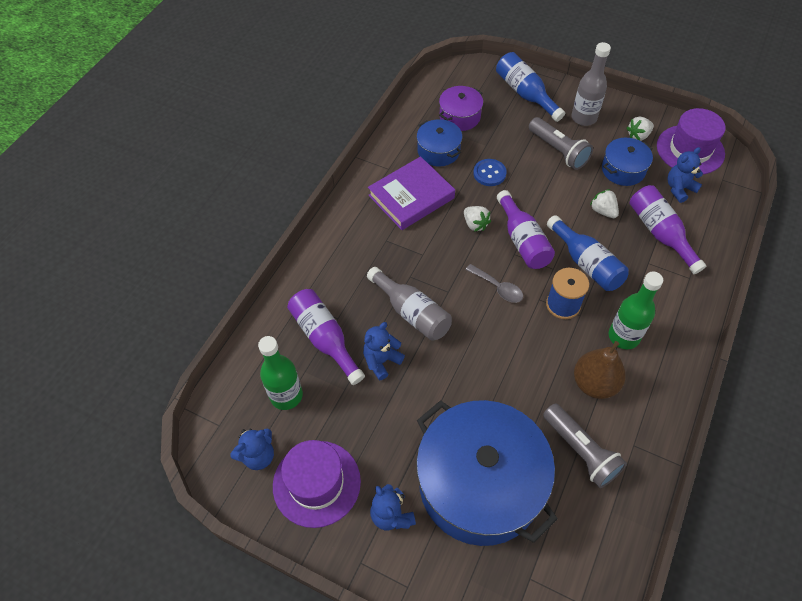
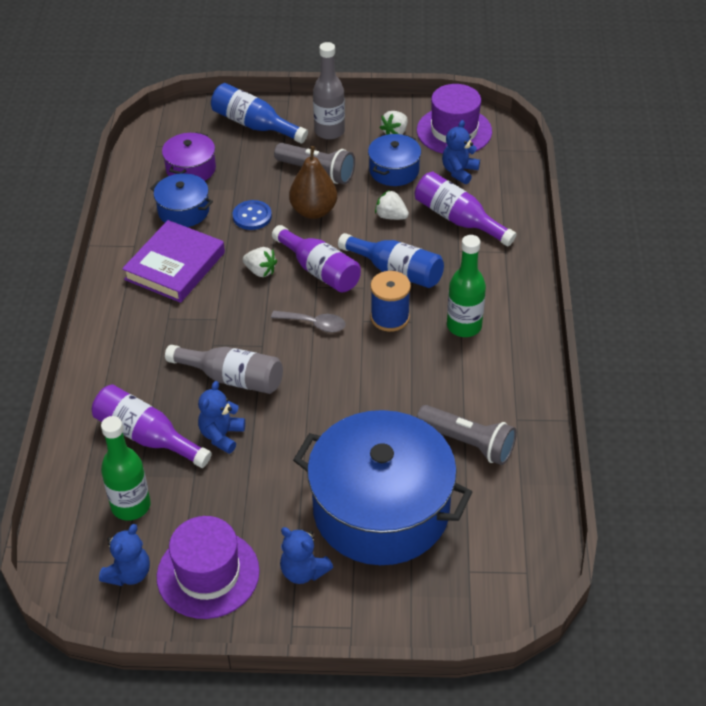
camera: 25 degrees left, 10 degrees down
brown pear [574,341,625,399] -> brown pear moved to [289,146,337,219]

